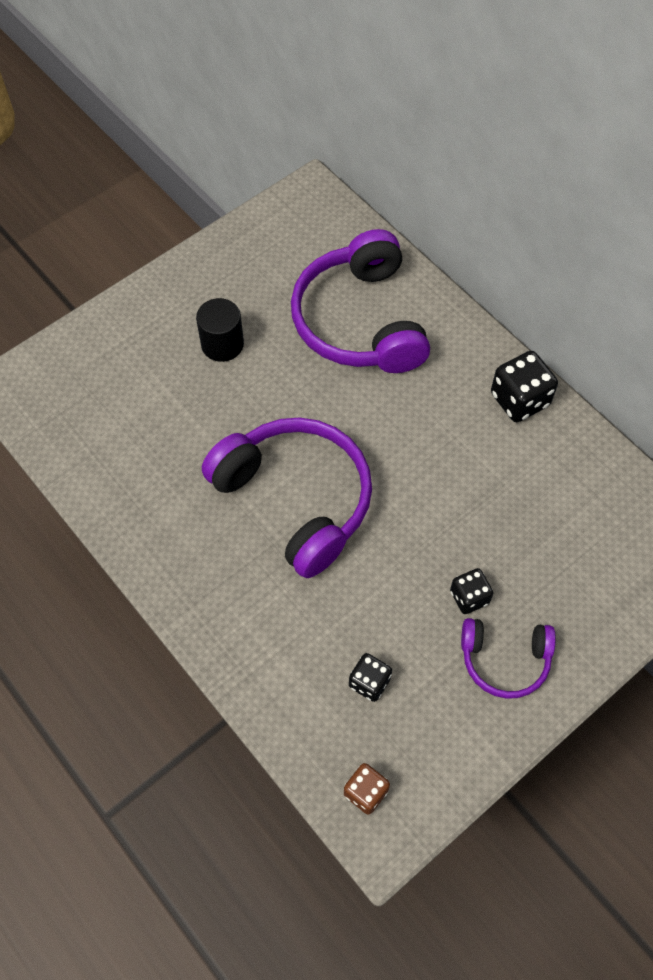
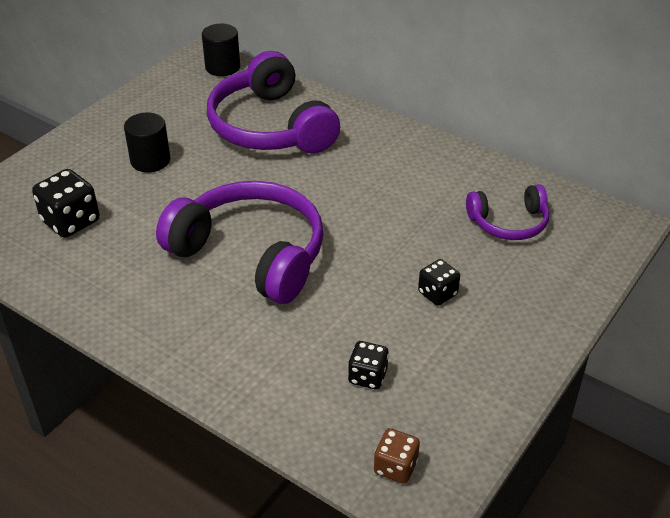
camera: 15 degrees left, 20 degrees down
purple headphones [461,618,556,699] -> purple headphones moved to [466,184,549,240]
black dice [491,351,558,422] -> black dice moved to [32,169,99,238]
none -> black cylinder [202,24,240,76]

